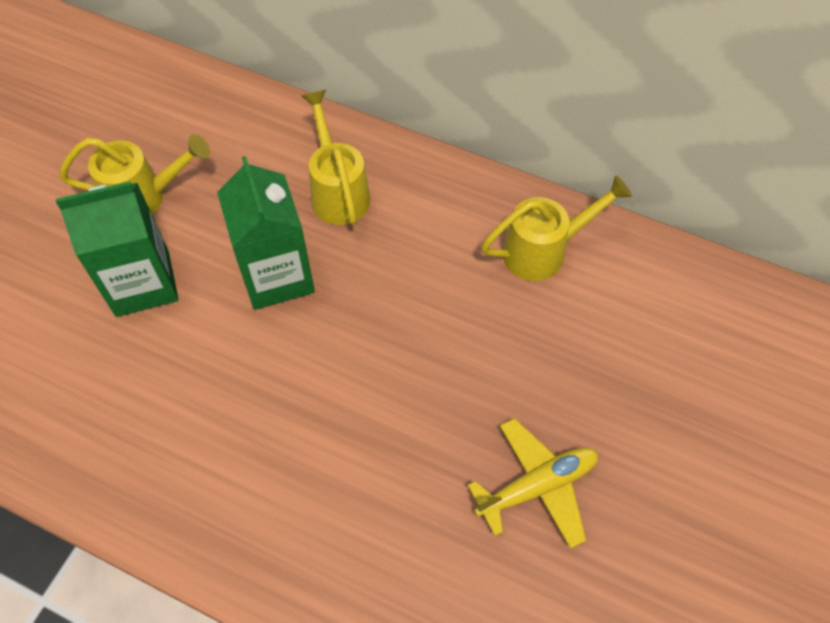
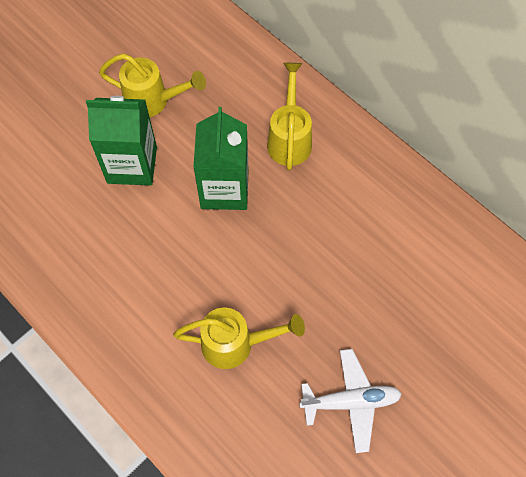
camera: 20 degrees right, 5 degrees up
yellow plane [468,418,598,549] -> white plane [299,349,402,453]
yellow watering can [481,175,632,281] -> yellow watering can moved to [173,307,305,369]

